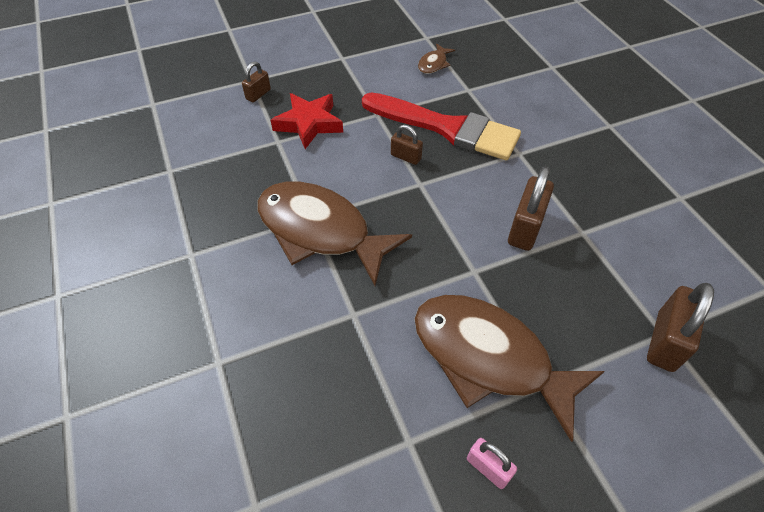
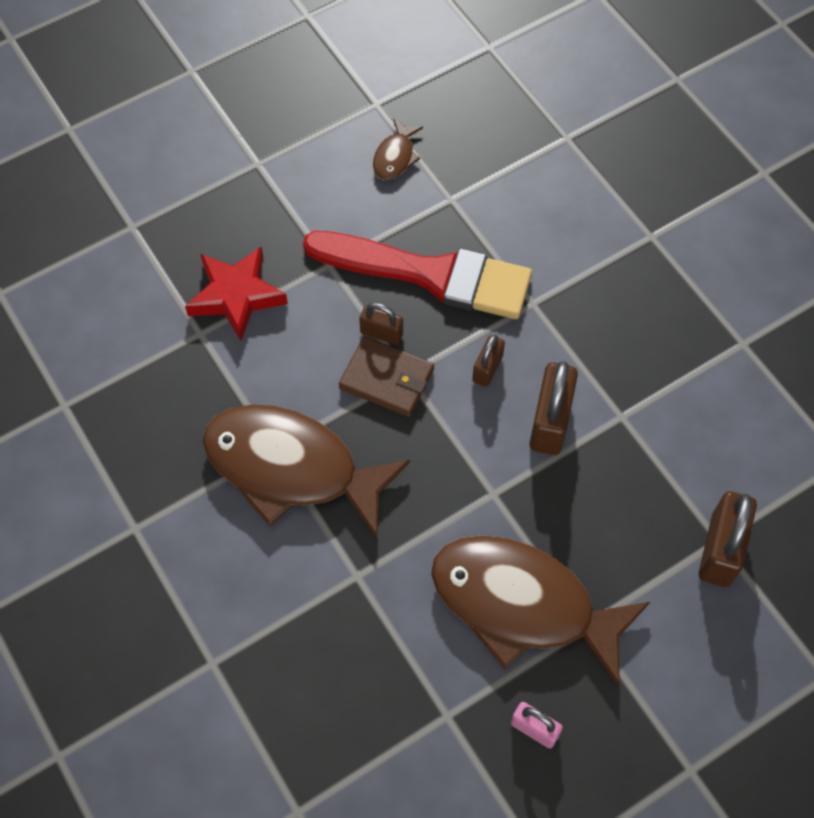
camera: 10 degrees left, 10 degrees up
brown padlock [242,61,271,102] -> brown padlock moved to [472,335,505,387]
none -> brown wallet [339,336,434,417]

